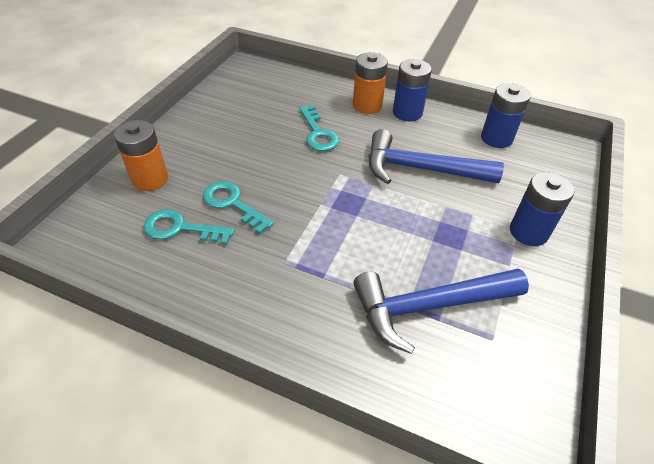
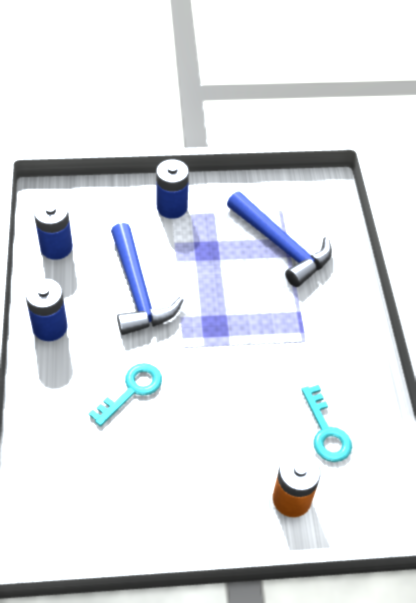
camera: 120 degrees left, 5 degrees up
turquoise key [203,181,274,234] -> none
orange battery [353,52,388,114] -> none

